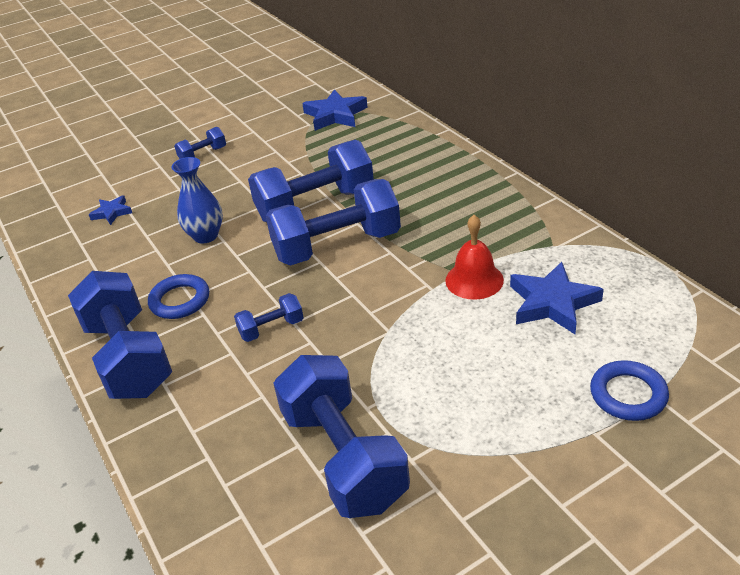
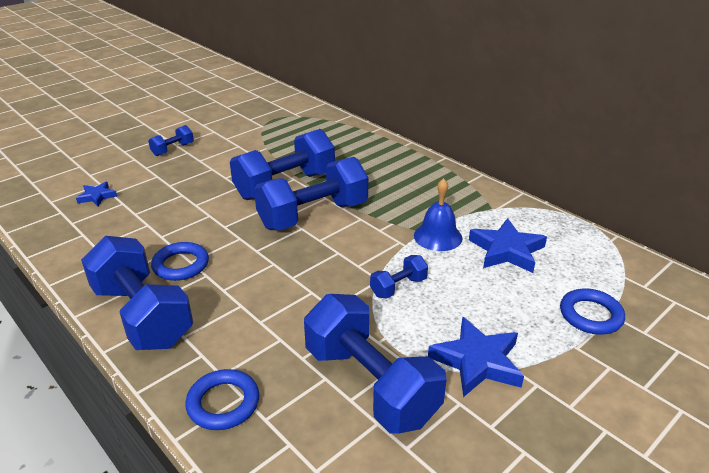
camera: 15 degrees left, 5 degrees down
blue vase [171,157,223,243] -> none
blue dumbbell [234,293,304,342] -> blue dumbbell moved to [370,255,428,299]
blue star [302,89,368,131] -> blue star moved to [428,317,524,397]
red bell [445,215,504,300] -> blue bell [414,178,462,251]
none -> blue ring [185,369,259,430]

